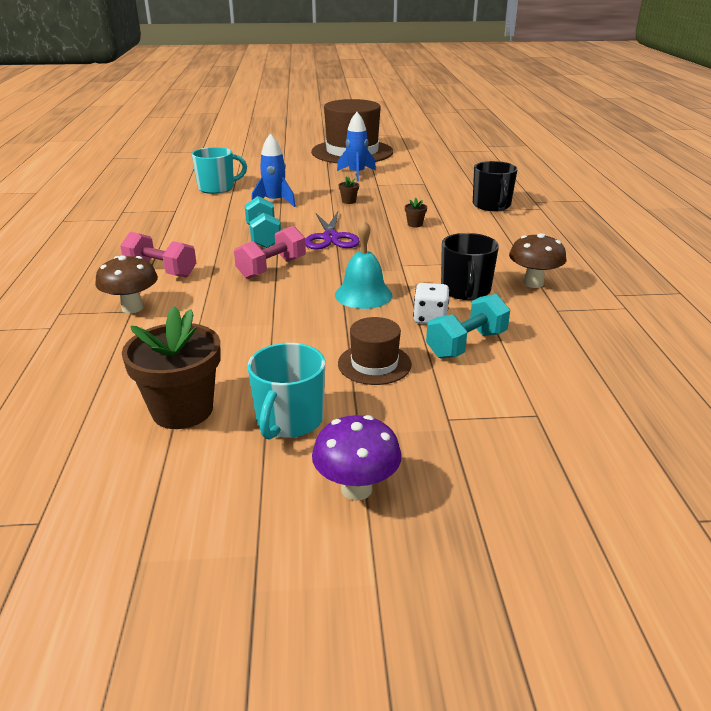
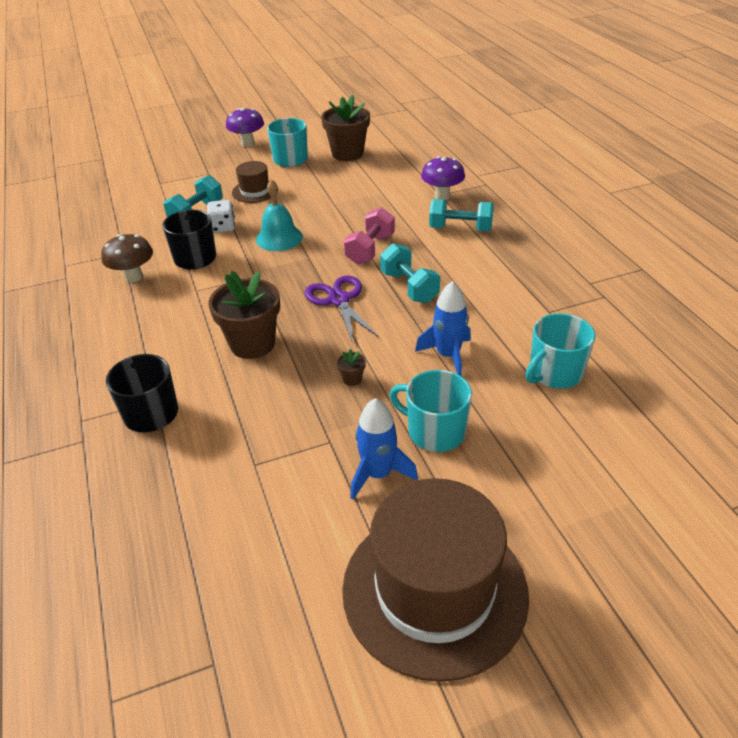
camera: 165 degrees right, 10 degrees up
brown mushroom [95,255,158,313] -> purple mushroom [421,156,465,200]
pink dumbbell [120,232,196,278] -> turquoise dumbbell [429,199,494,231]
brown flower pot [405,198,427,227] -> brown flower pot [208,271,280,359], size x2.49
none -> turquoise mug [389,370,472,452]

